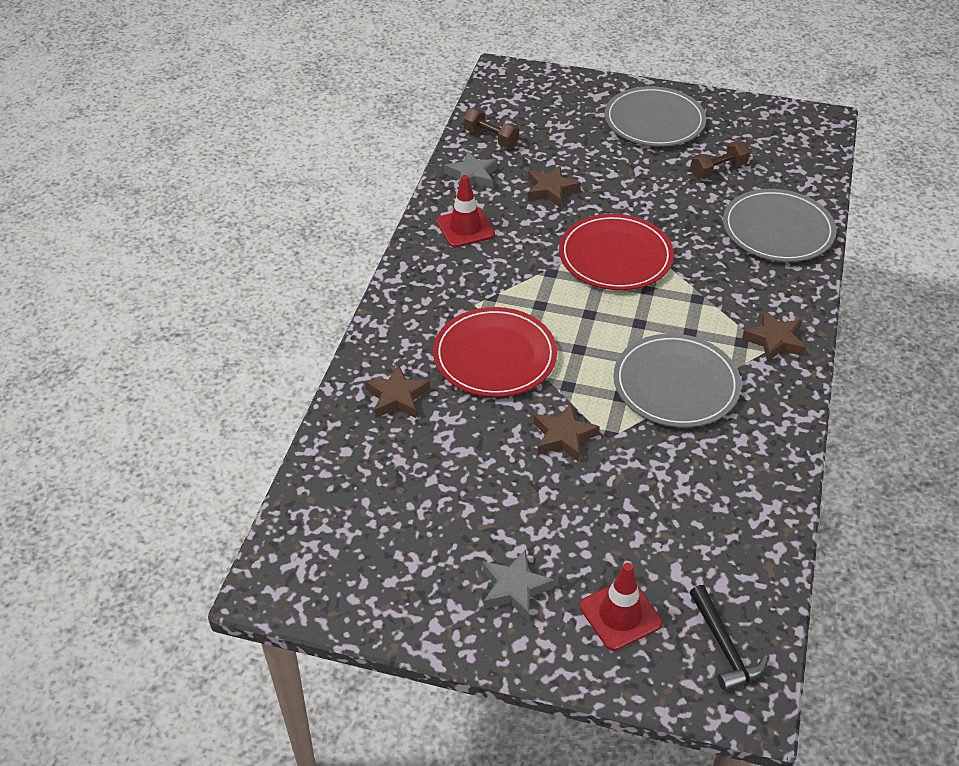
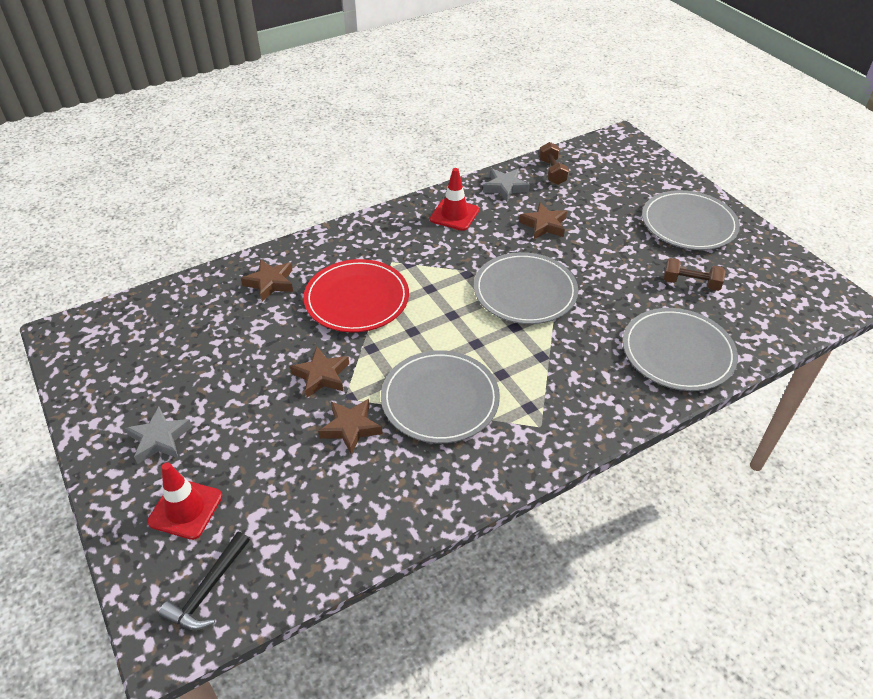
camera: 45 degrees right, 0 degrees up
red plate [559,214,674,290] -> grey plate [474,252,578,324]
brown star [742,310,806,363] -> brown star moved to [318,399,382,455]

